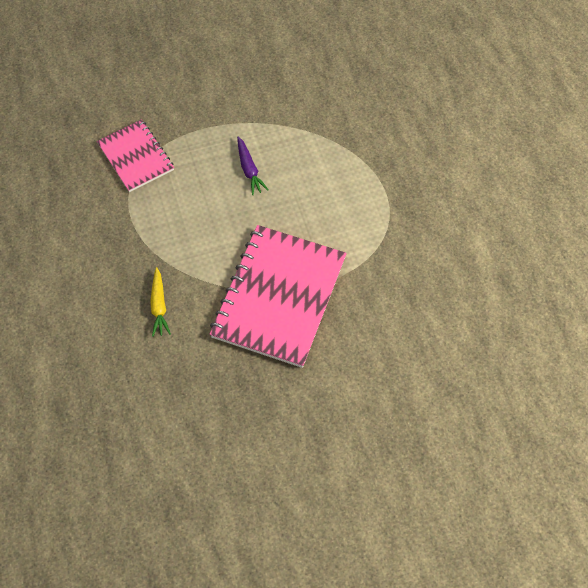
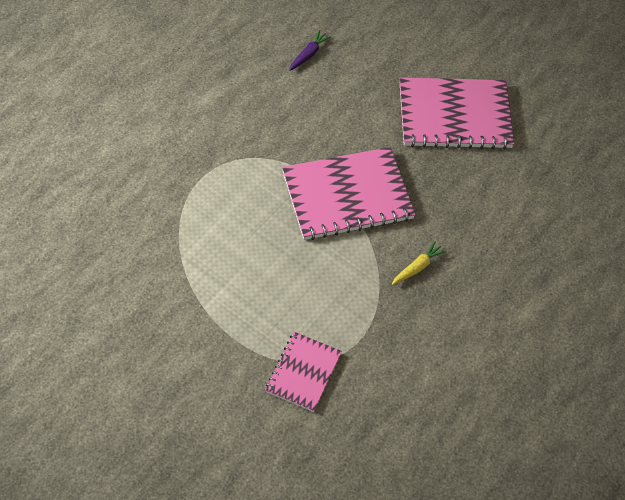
camera: 130 degrees left, 5 degrees down
purple carrot [237,136,268,195] -> purple carrot moved to [289,30,331,71]
none -> pink notebook [400,77,514,149]

